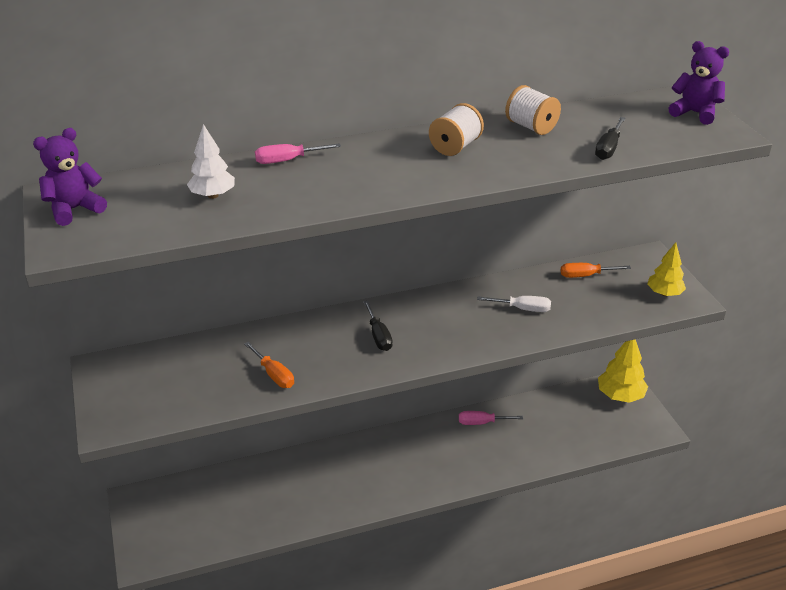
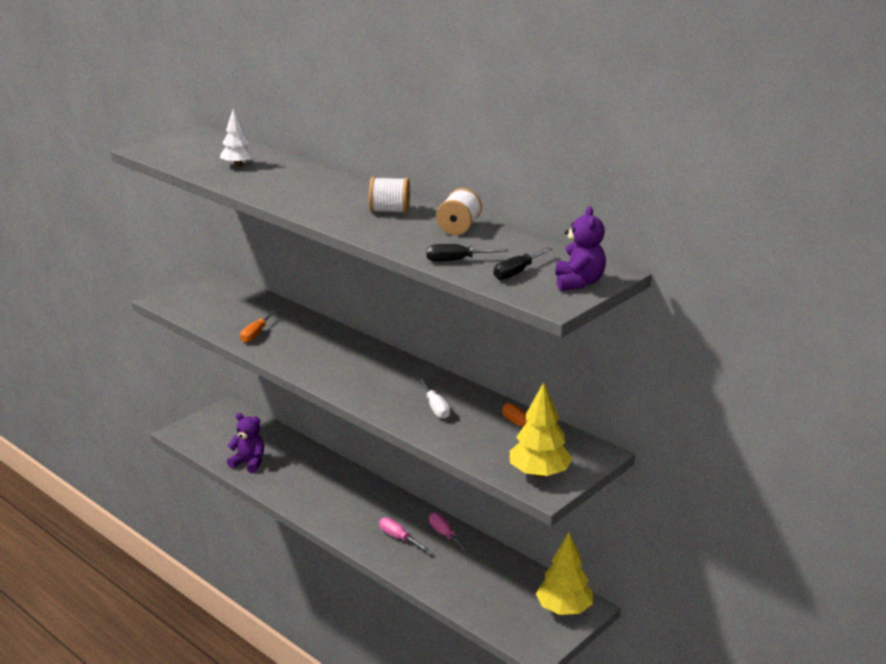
camera: 60 degrees right, 10 degrees down
purple teddy bear [33,128,107,226] -> purple teddy bear moved to [227,413,264,473]
pink screwdriver [255,143,341,164] -> pink screwdriver moved to [379,518,430,552]
black screwdriver [363,301,393,351] -> black screwdriver moved to [494,247,552,280]
yellow tree [647,242,686,296] -> yellow tree [510,382,573,478], size x1.52

